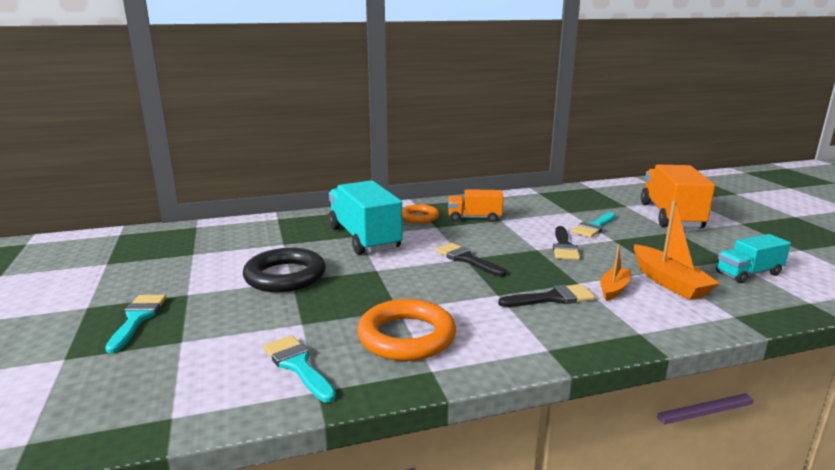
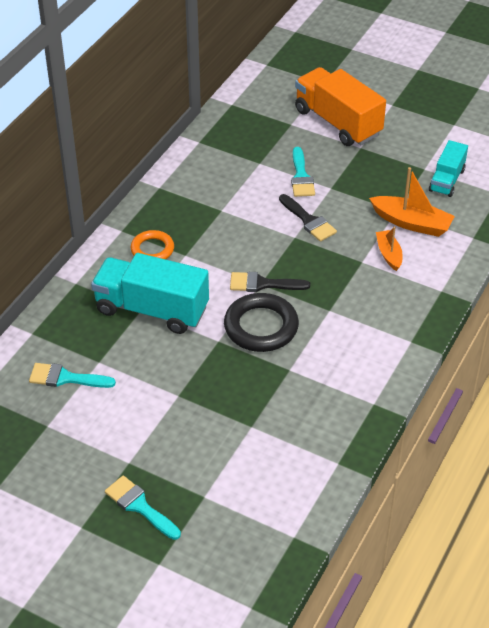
camera: 45 degrees left, 25 degrees up
black ring [243,248,326,292] -> black ring moved to [224,293,299,352]
turquoise brush [263,335,336,403] -> turquoise brush moved to [29,363,116,388]
orange ring [357,299,456,361] -> none
orange truck [448,189,503,222] -> none
black brush [498,284,595,307] -> none

